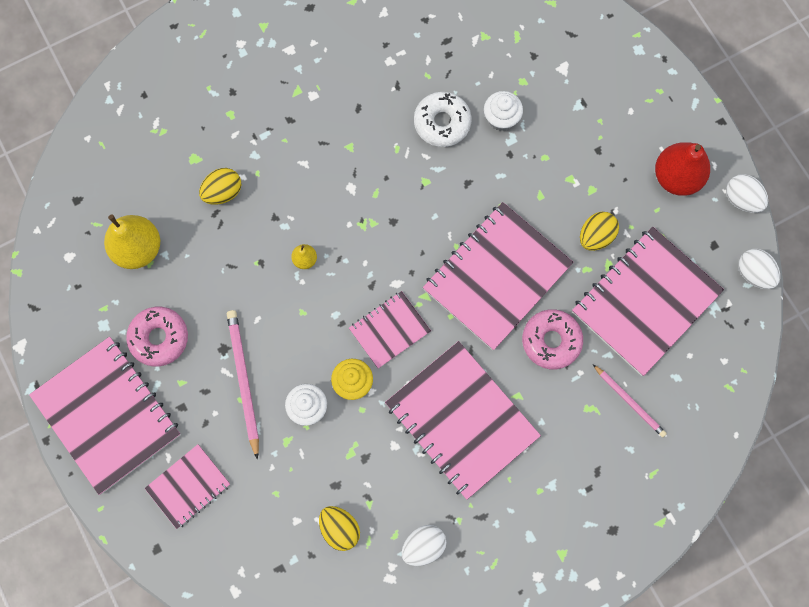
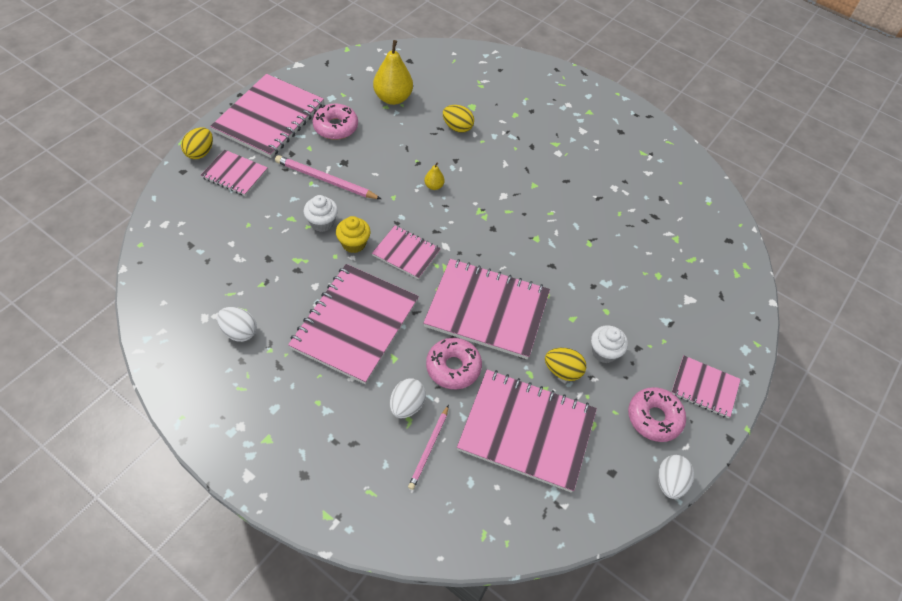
camera: 60 degrees right, 20 degrees down
pink pencil [227,310,259,460] -> pink pencil turned 120 degrees counterclockwise [275,155,381,199]
yellow egg [319,506,360,551] -> yellow egg moved to [181,127,213,159]
white donut [414,92,472,147] -> none
white cupcake [484,91,523,131] -> white cupcake moved to [591,325,628,363]
red pear [655,142,710,196] -> pink donut [628,387,686,442]
white egg [739,249,780,289] -> white egg moved to [390,379,426,418]
none -> pink notebook [671,355,741,418]

